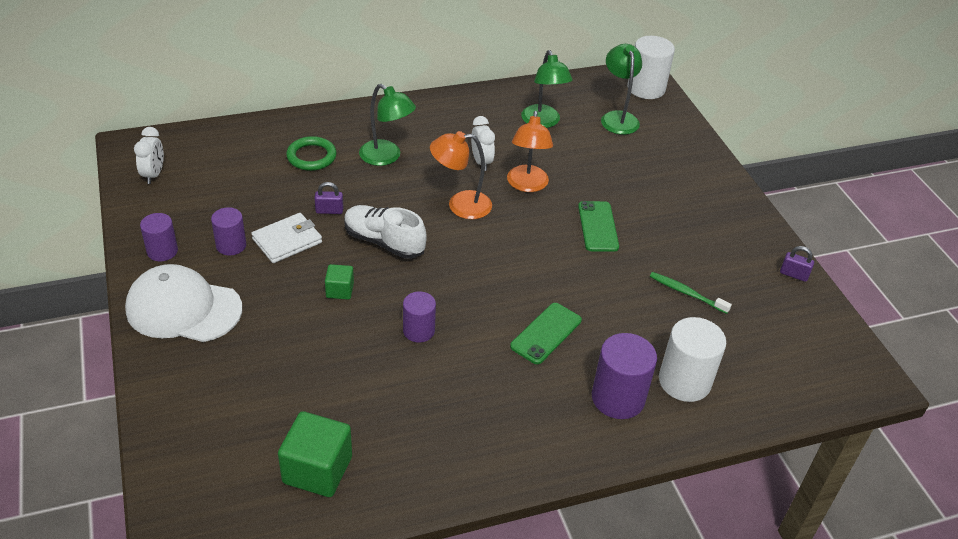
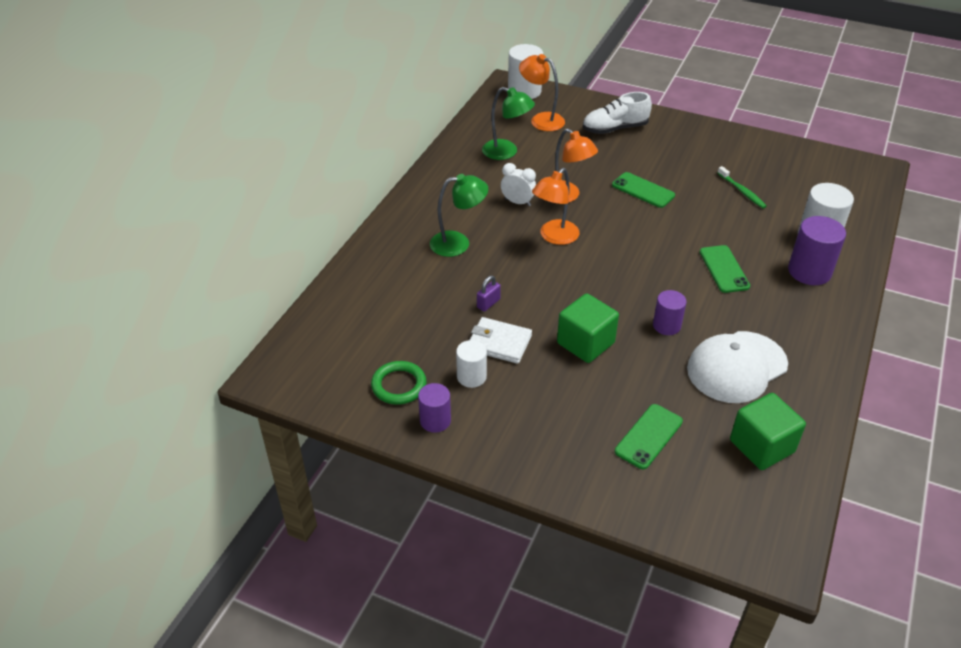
camera: 45 degrees left, 0 degrees up
white cap [125,264,242,342] -> white cap moved to [687,331,788,403]
white clock [134,127,164,184] -> none
purple cylinder [211,207,246,255] -> white cylinder [456,340,487,388]
white wallet [251,213,322,263] -> white wallet turned 75 degrees counterclockwise [470,317,532,364]
green ring [286,136,337,171] -> green ring moved to [371,361,426,405]
green cube [325,264,354,300] -> green cube [557,293,619,363], size x1.87
white shoe [344,205,427,259] -> white shoe moved to [583,92,652,134]
green lamp [601,44,642,135] -> orange lamp [519,54,565,131]
green toothbrush [650,272,732,314] -> green toothbrush turned 105 degrees counterclockwise [718,166,767,209]
purple padlock [780,246,814,282] -> none
none -> green phone [615,404,683,469]

